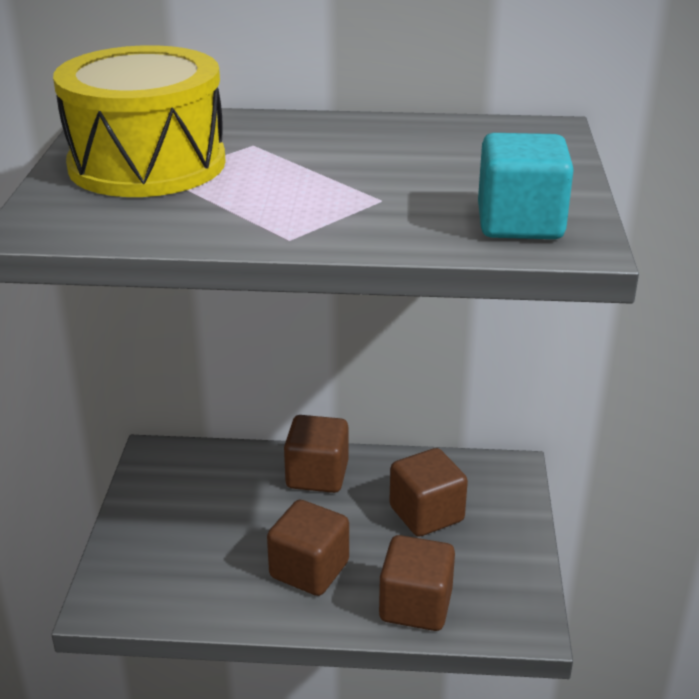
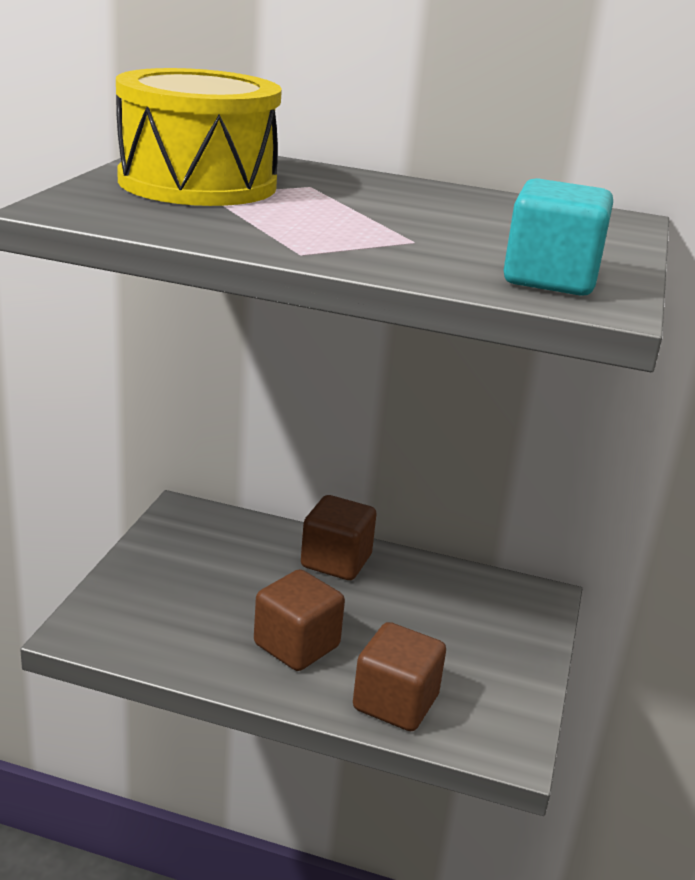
camera: 10 degrees right, 5 degrees down
brown cube [389,448,468,536] -> none

